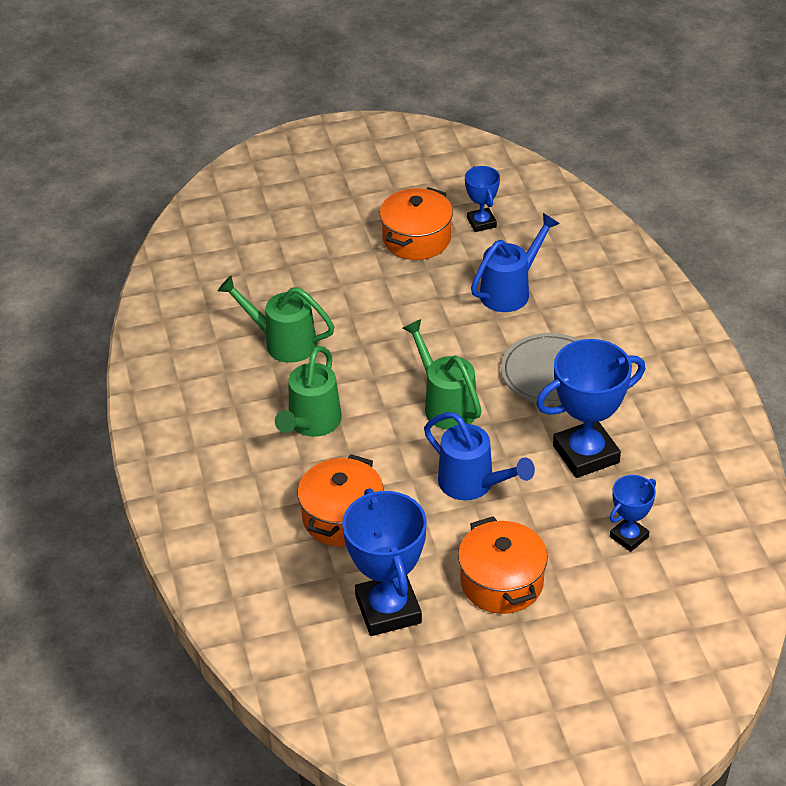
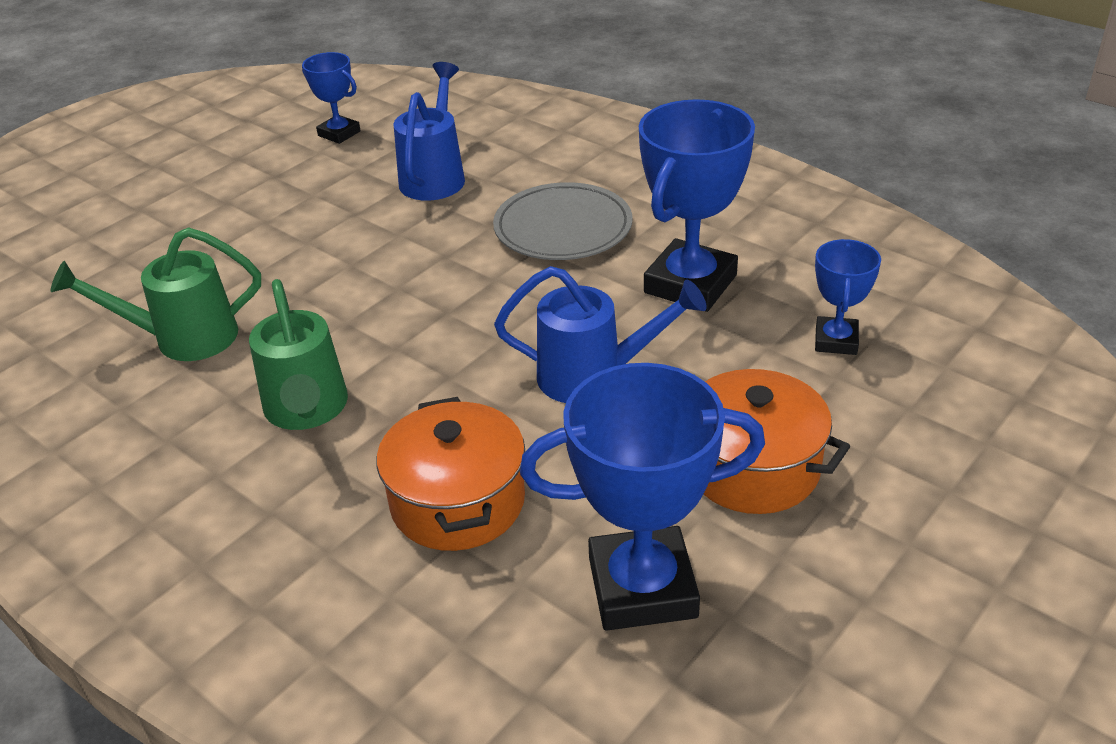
camera: 35 degrees left, 5 degrees down
blue trophy [342,488,427,636] -> blue trophy turned 45 degrees counterclockwise [520,363,765,631]
orange pot [380,187,453,260] -> none
green watering can [402,319,482,430] -> none

